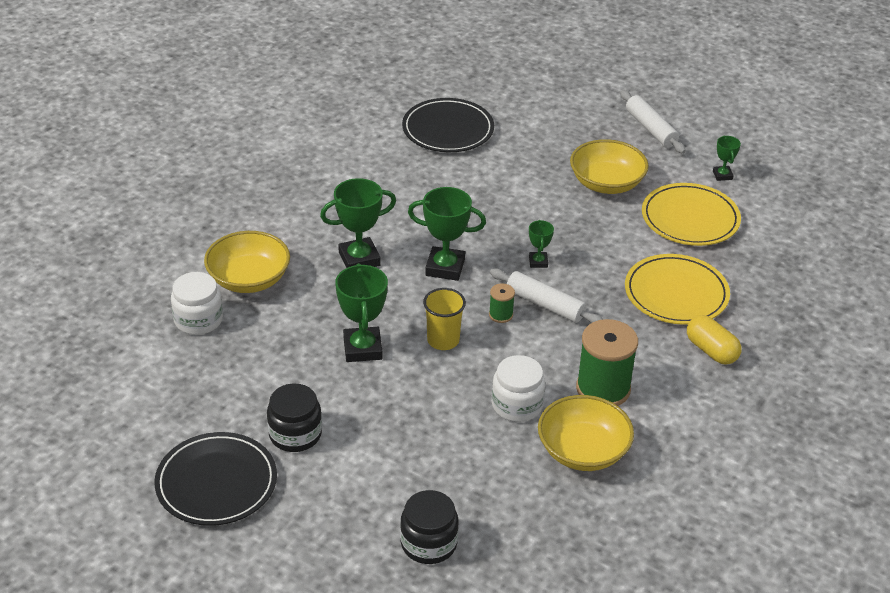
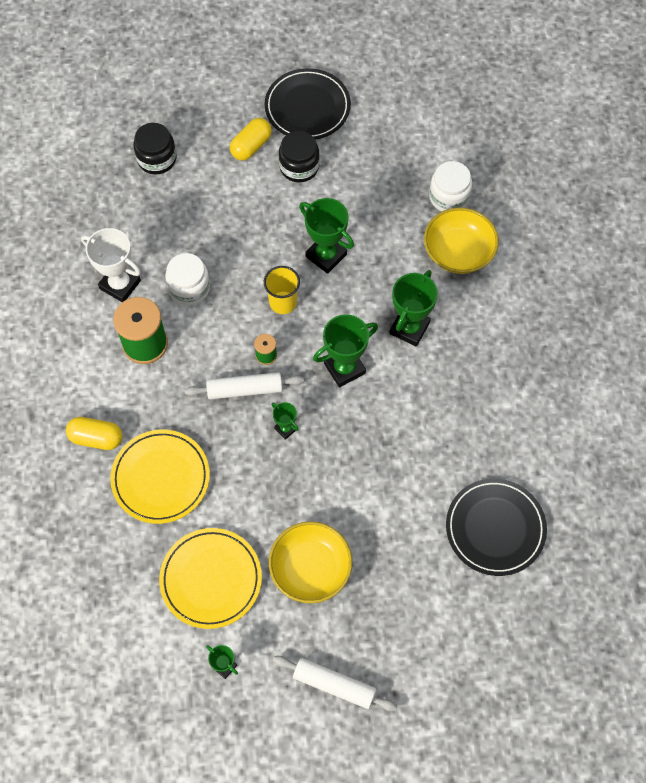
camera: 140 degrees right, 25 degrees up
yellow bowl [538,395,634,471] -> white trophy [81,228,141,302]
none -> yellow capsule [230,118,272,160]

